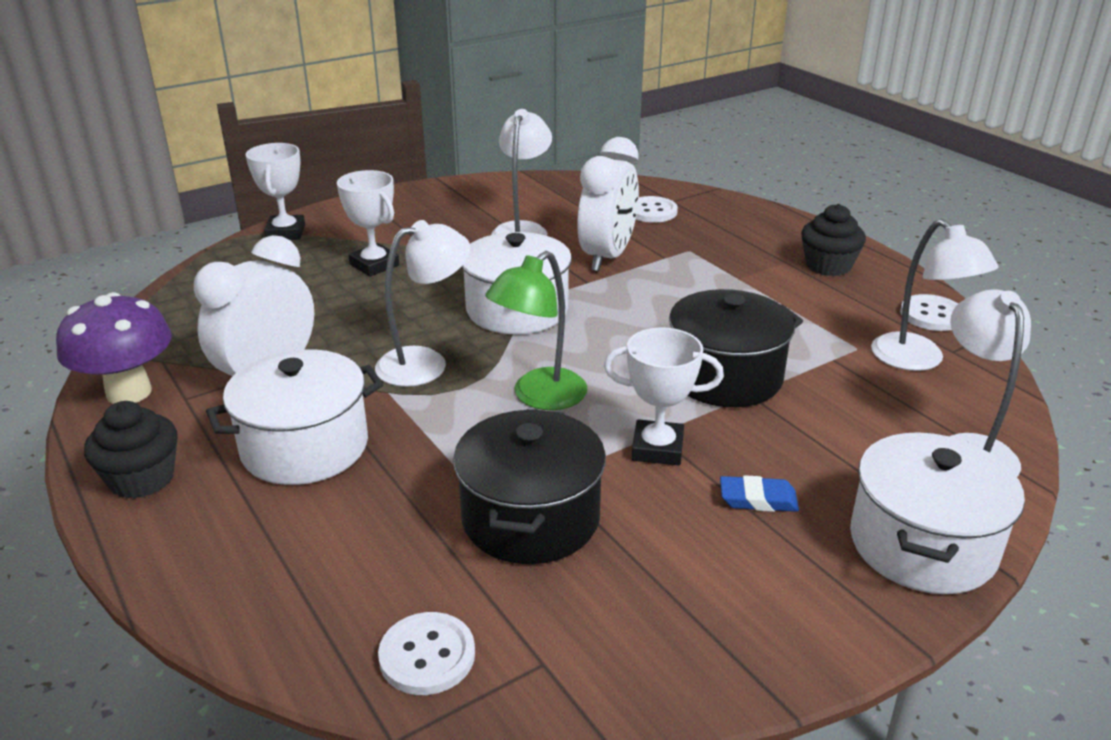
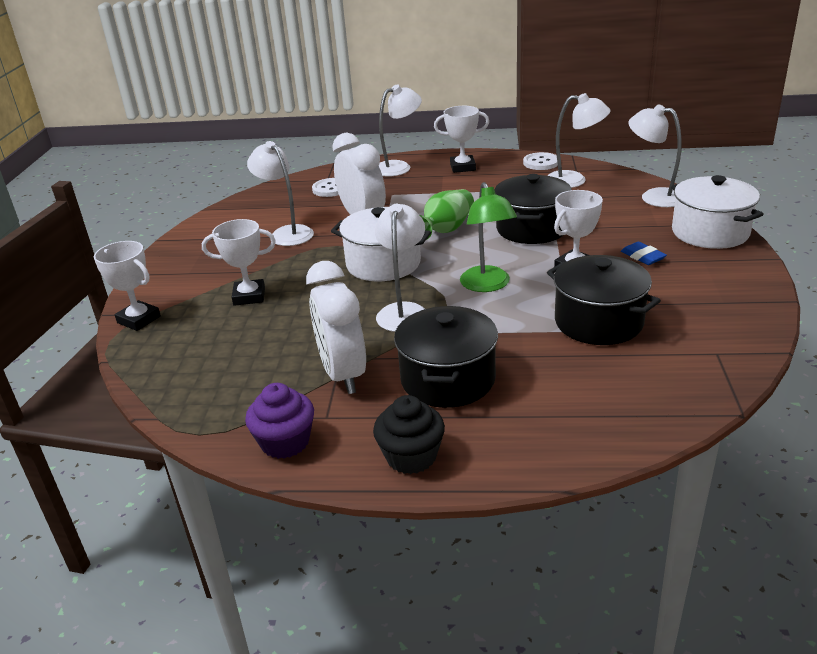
camera: 50 degrees left, 0 degrees up
purple mushroom [56,292,172,404] -> purple cupcake [245,383,314,459]
white pot [206,349,383,485] -> black pot [394,306,498,408]
white button [378,612,475,695] -> none
blue eraser [720,475,799,512] -> blue eraser turned 75 degrees counterclockwise [621,242,667,265]
black cupcake [801,204,866,276] -> white trophy [434,106,489,173]
none -> white lamp [379,85,422,177]
none -> green vase [420,189,474,240]

